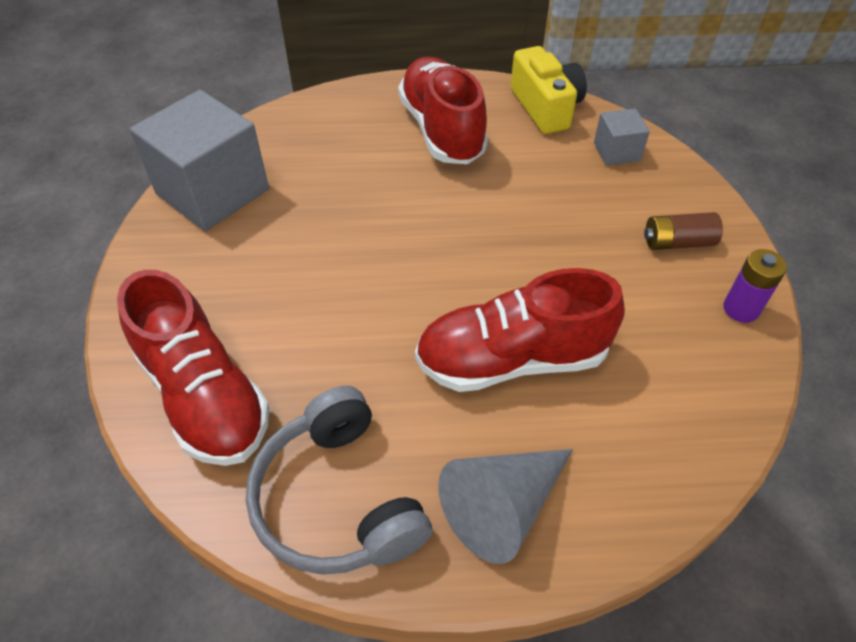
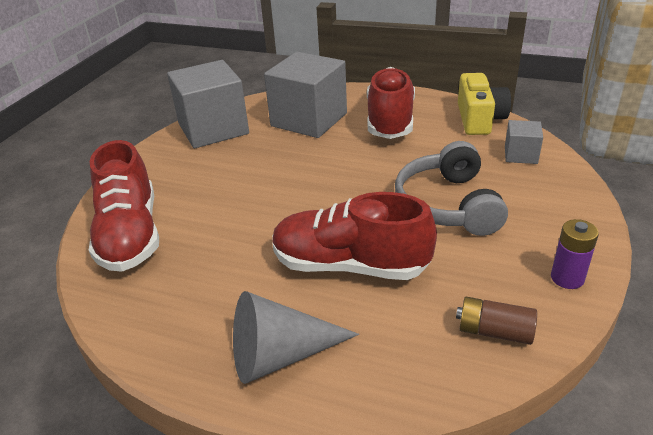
camera: 25 degrees right, 15 degrees down
grey headphones [246,386,432,575] -> grey headphones moved to [395,141,508,236]
brown battery [644,212,723,250] -> brown battery moved to [456,297,537,345]
none -> grey cube [264,52,347,138]

